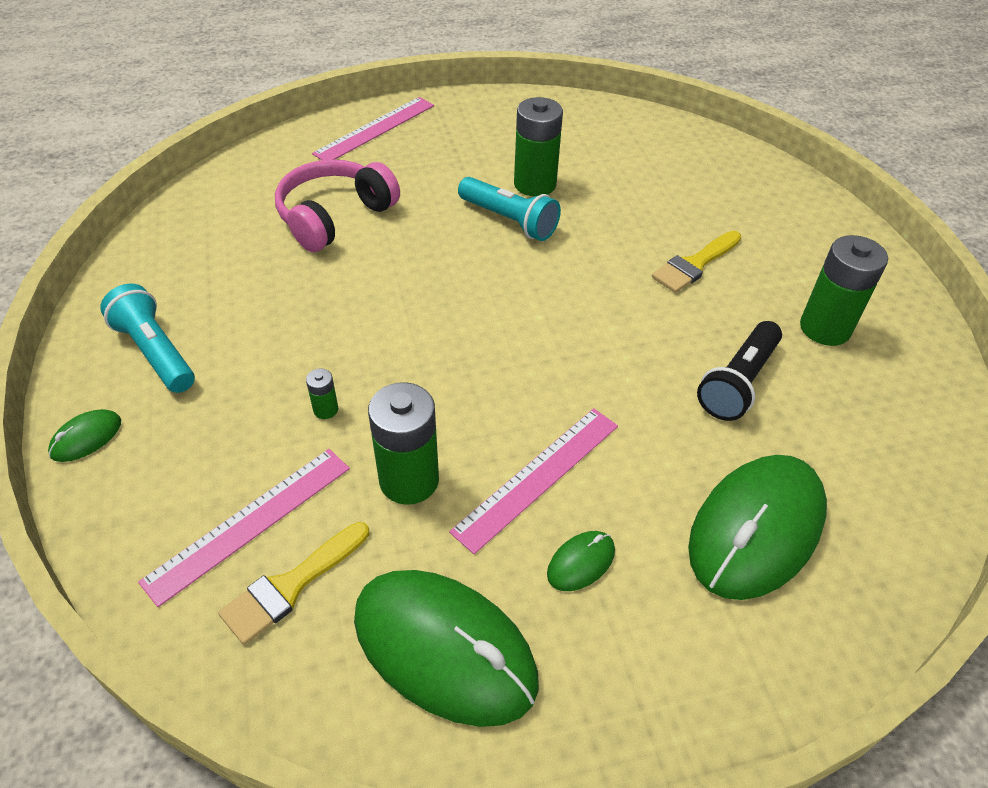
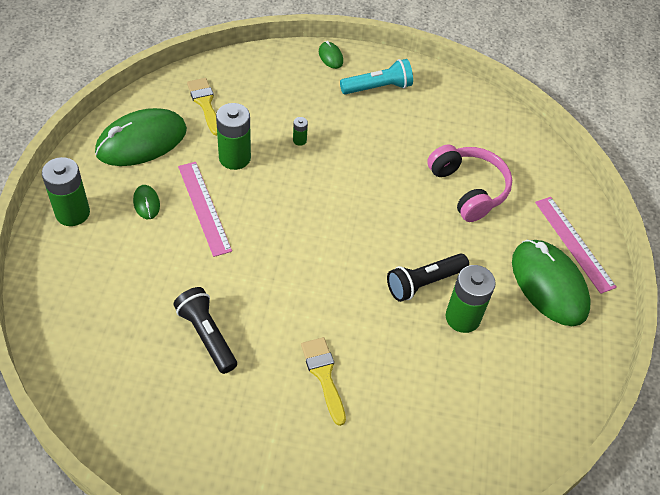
camera: 110 degrees right, 5 degrees up
pink ruler [138,449,350,607] -> none
turquoise flashlight [458,177,561,241] -> black flashlight [387,253,469,302]
green mouse [688,455,827,600] -> green mouse moved to [512,240,591,326]
green battery [800,235,888,346] -> green battery moved to [42,157,90,226]

